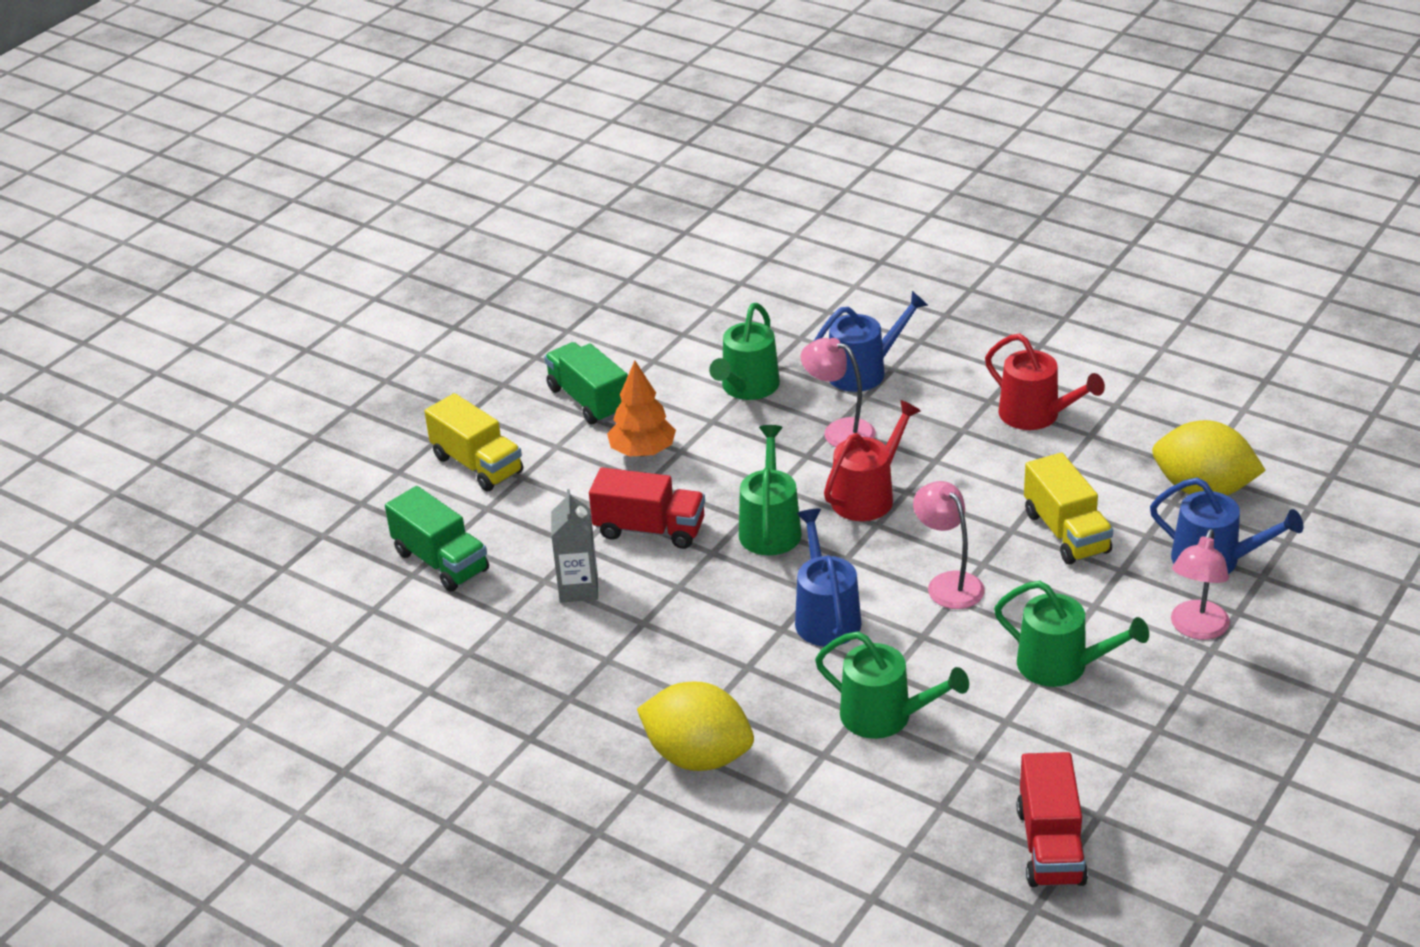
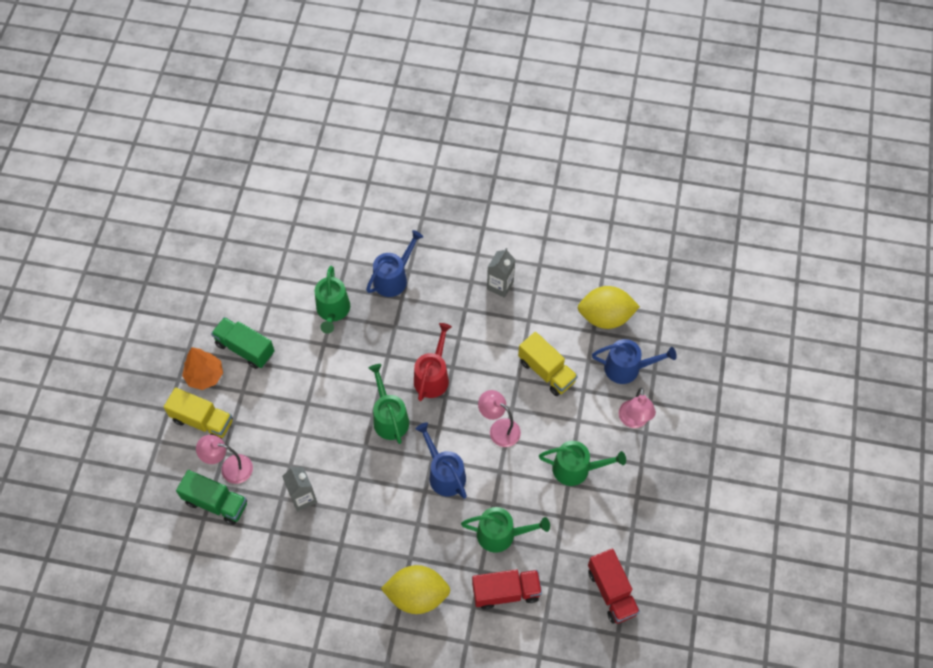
camera: 25 degrees left, 25 degrees up
red truck [589,467,705,549] -> red truck moved to [472,570,542,610]
orange tree [607,361,676,457] -> orange tree moved to [182,347,223,390]
pink lamp [801,338,876,447] -> pink lamp moved to [196,435,253,484]
red watering can [985,333,1105,430] -> grey carton [487,248,516,298]

